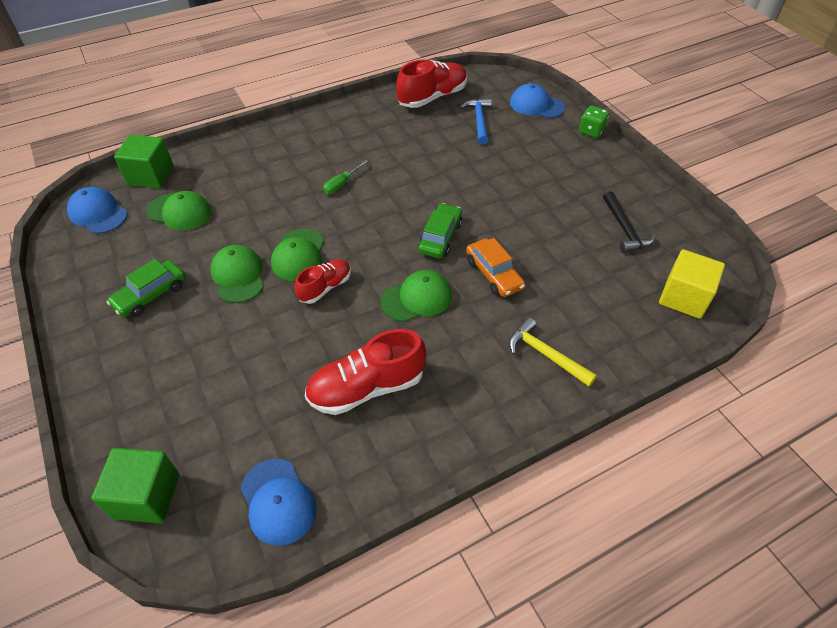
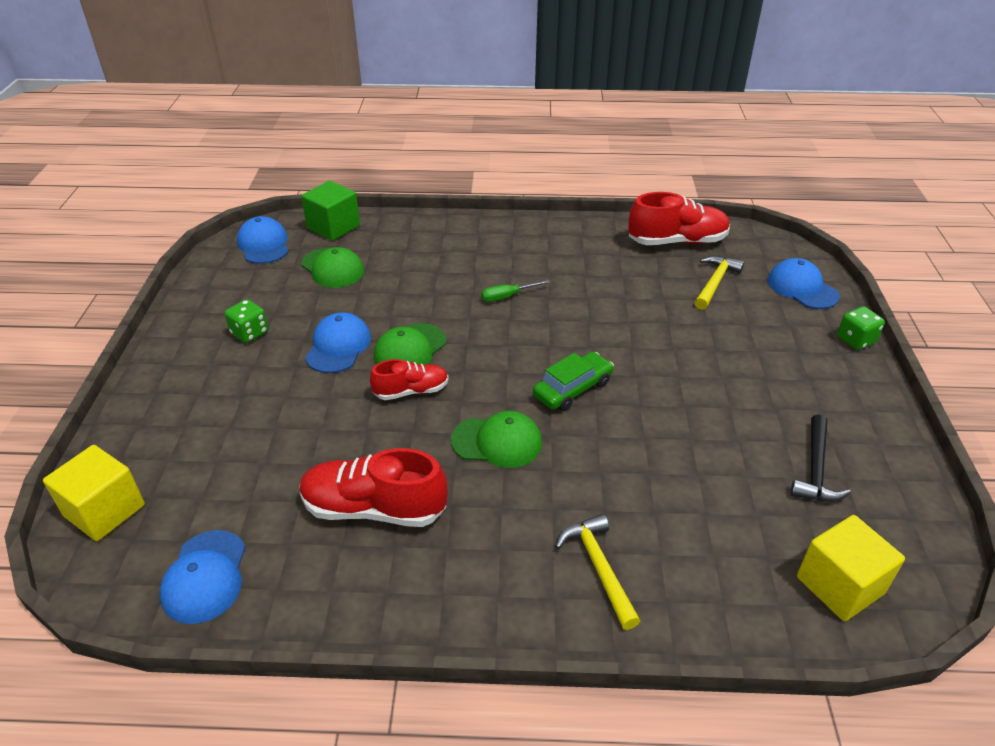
camera: 30 degrees right, 10 degrees down
green cube [91,448,180,523] -> yellow cube [43,445,145,541]
green car [106,259,186,317] -> green dice [225,299,268,343]
green cap [211,245,263,303] -> blue cap [305,312,371,373]
blue hammer [460,98,492,145] -> yellow hammer [695,256,744,310]
orange car [466,238,525,297] -> none

